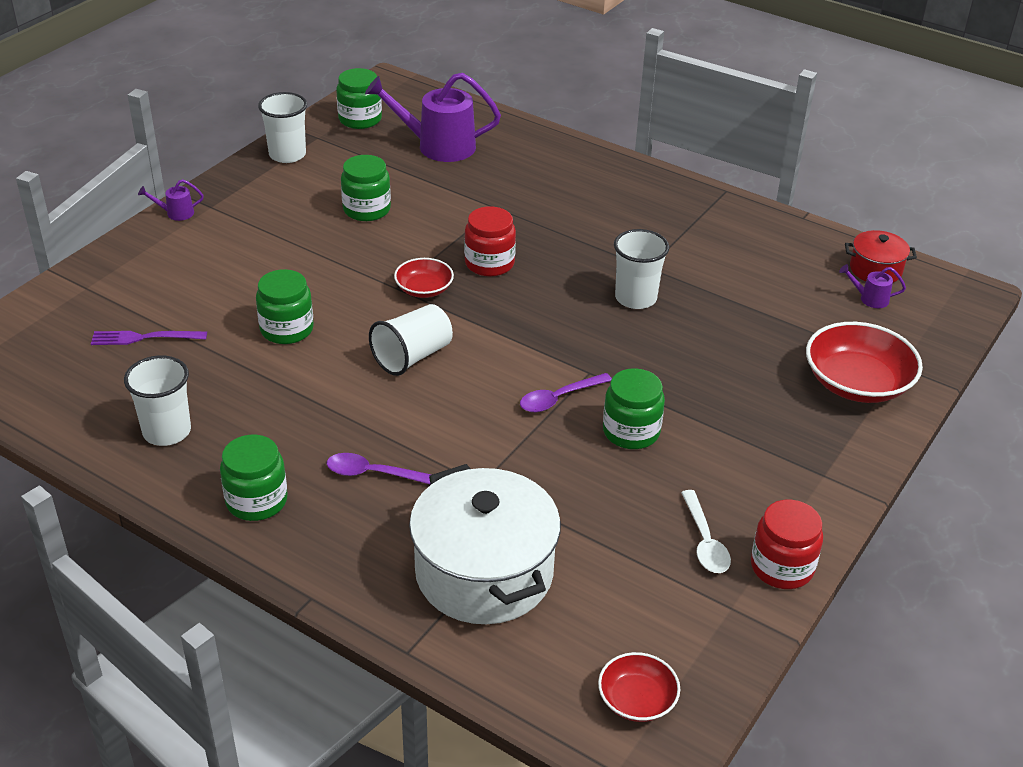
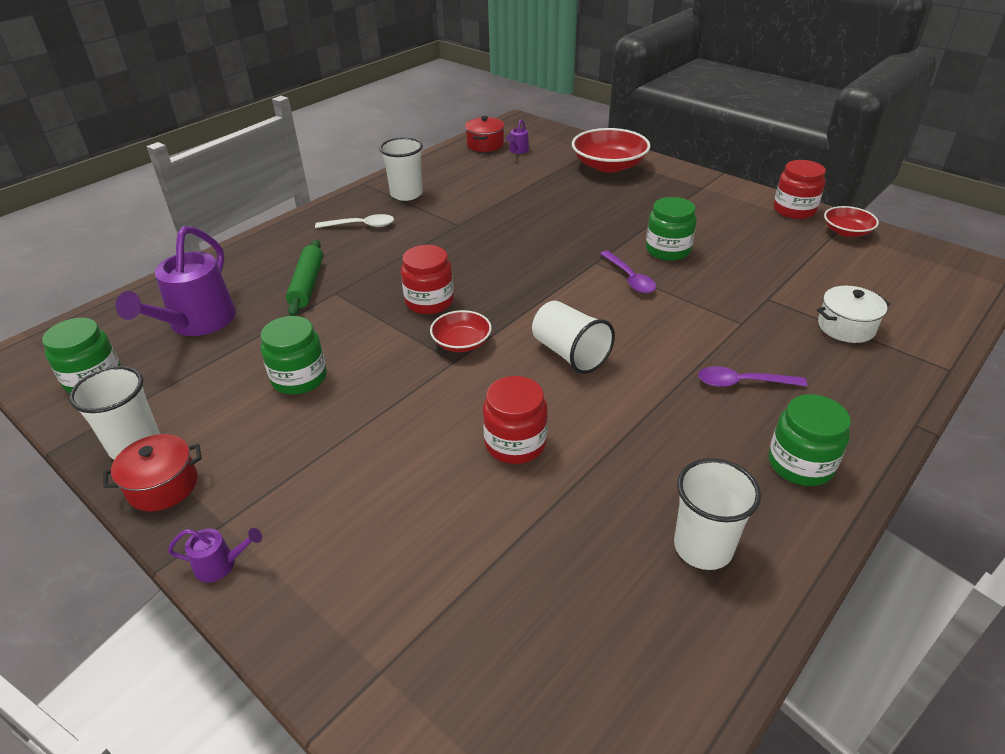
camera: 80 degrees left, 0 degrees up
purple fork [91,331,207,345] -> none
purple watering can [138,179,204,221] -> purple watering can turned 90 degrees counterclockwise [168,528,262,582]
green jar [256,269,314,344] -> red jar [483,376,548,464]
purple spoon [327,453,431,484] -> purple spoon turned 75 degrees clockwise [698,366,807,387]
white pot [409,464,561,624] -> white pot [817,286,890,343], size x0.49
red bowl [598,652,680,722] -> red bowl moved to [824,206,879,237]
white cup [614,229,669,309] -> white cup moved to [380,137,423,201]
white spoon [681,490,731,573] -> white spoon moved to [315,214,394,228]
none -> red pot [103,434,202,511]
none -> green rolling pin [286,240,323,316]

